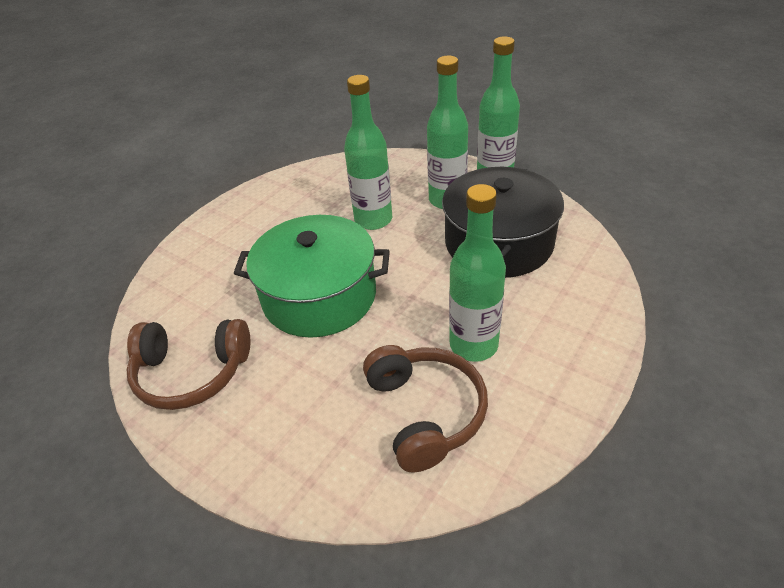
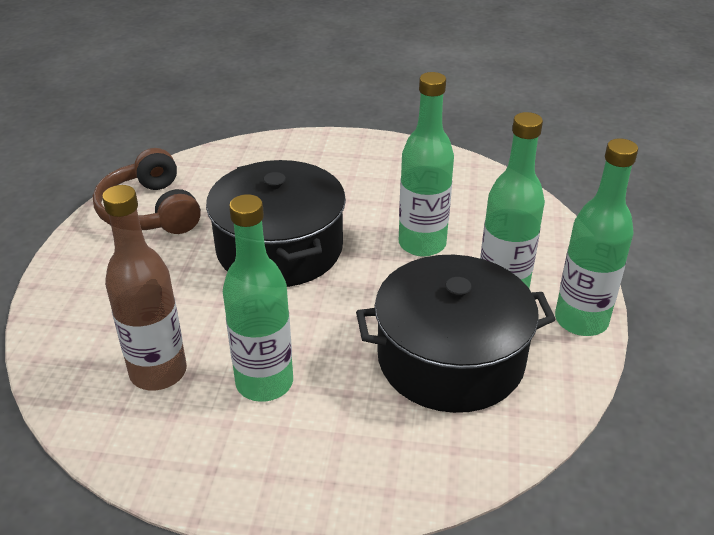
camera: 60 degrees right, 5 degrees down
green pot [234,215,390,338] -> black pot [206,160,346,287]
brown headphones [363,345,488,472] -> brown bottle [102,185,187,390]

